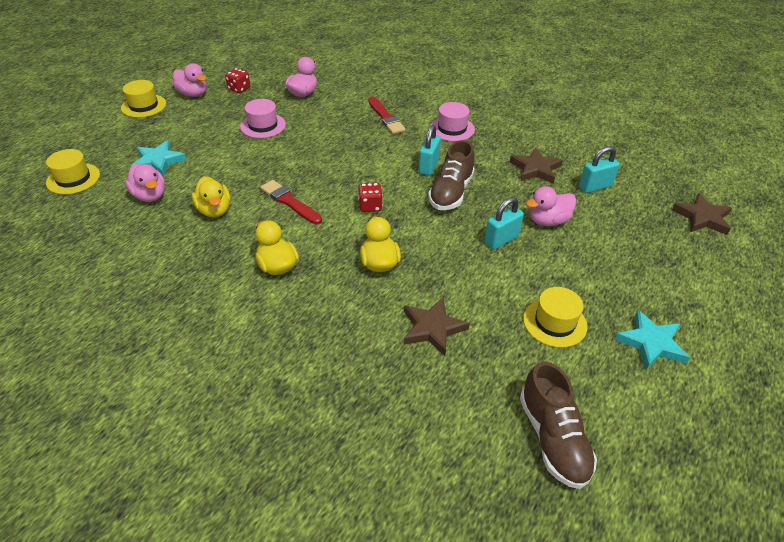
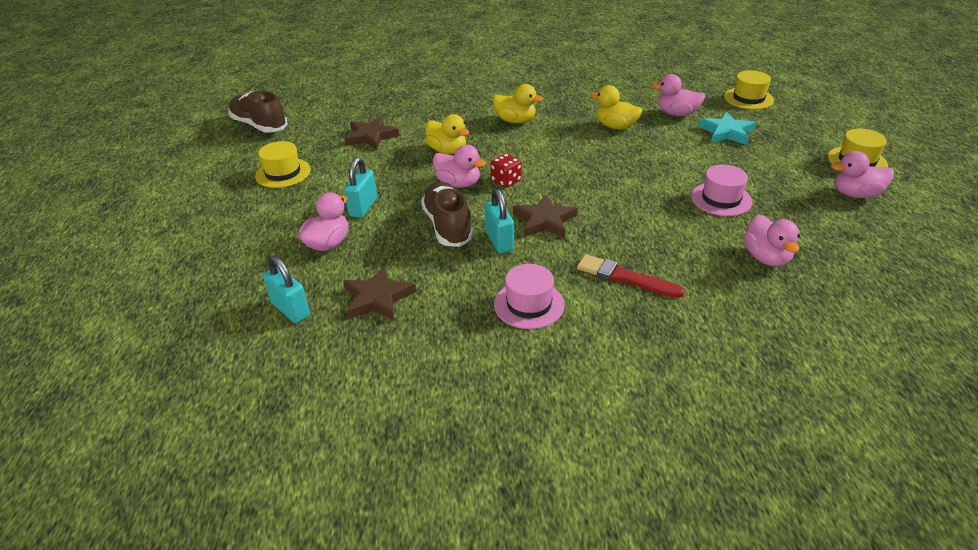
camera: 145 degrees right, 5 degrees down
red dice [225,68,250,93] -> none
red brush [260,180,322,224] -> none
turquoise padlock [579,146,620,193] -> turquoise padlock turned 75 degrees counterclockwise [263,256,310,323]
turquoise star [615,310,690,370] -> none
brown star [672,193,732,235] -> brown star moved to [513,194,578,238]
none -> pink duck [433,145,486,188]

